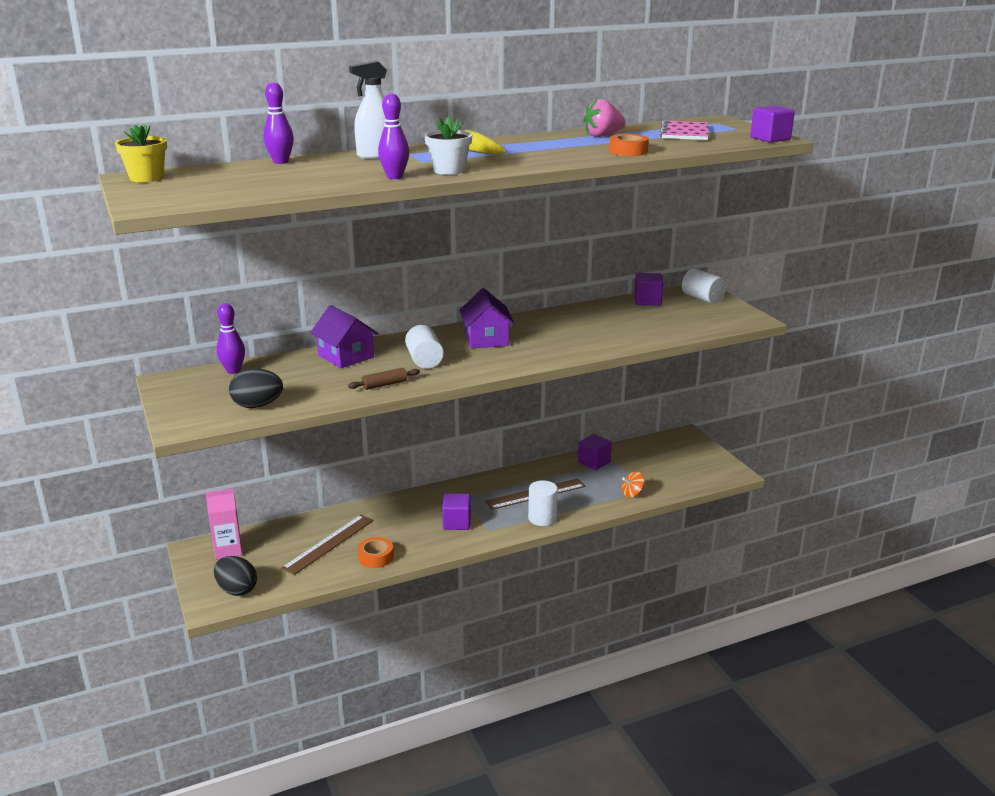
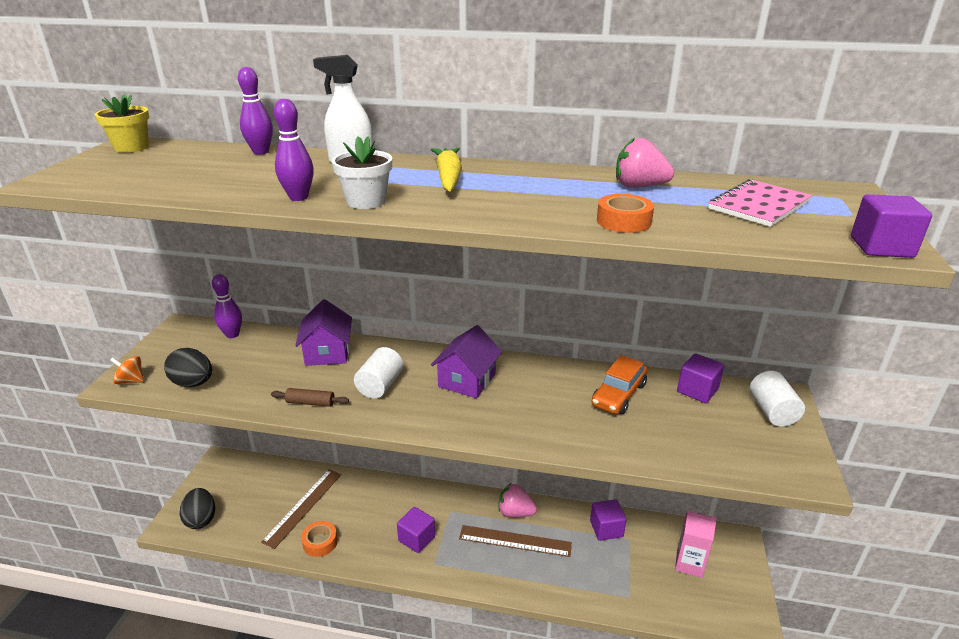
camera: 35 degrees right, 5 degrees up
pink carton [206,488,242,560] -> pink carton moved to [675,511,717,578]
brown ruler [281,515,374,575] -> brown ruler turned 45 degrees counterclockwise [261,469,342,549]
white cylinder [528,480,558,526] -> none
orange spinning top [622,472,645,498] -> orange spinning top moved to [110,356,144,384]
none -> pink strawberry [498,483,537,517]
none -> orange car [592,355,648,414]

